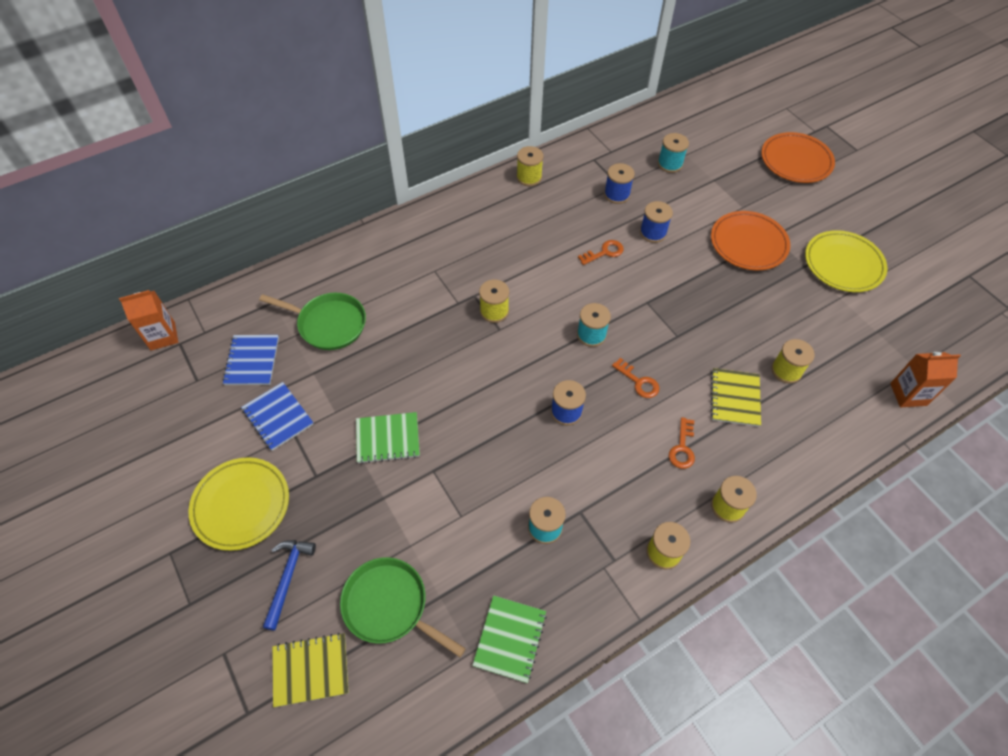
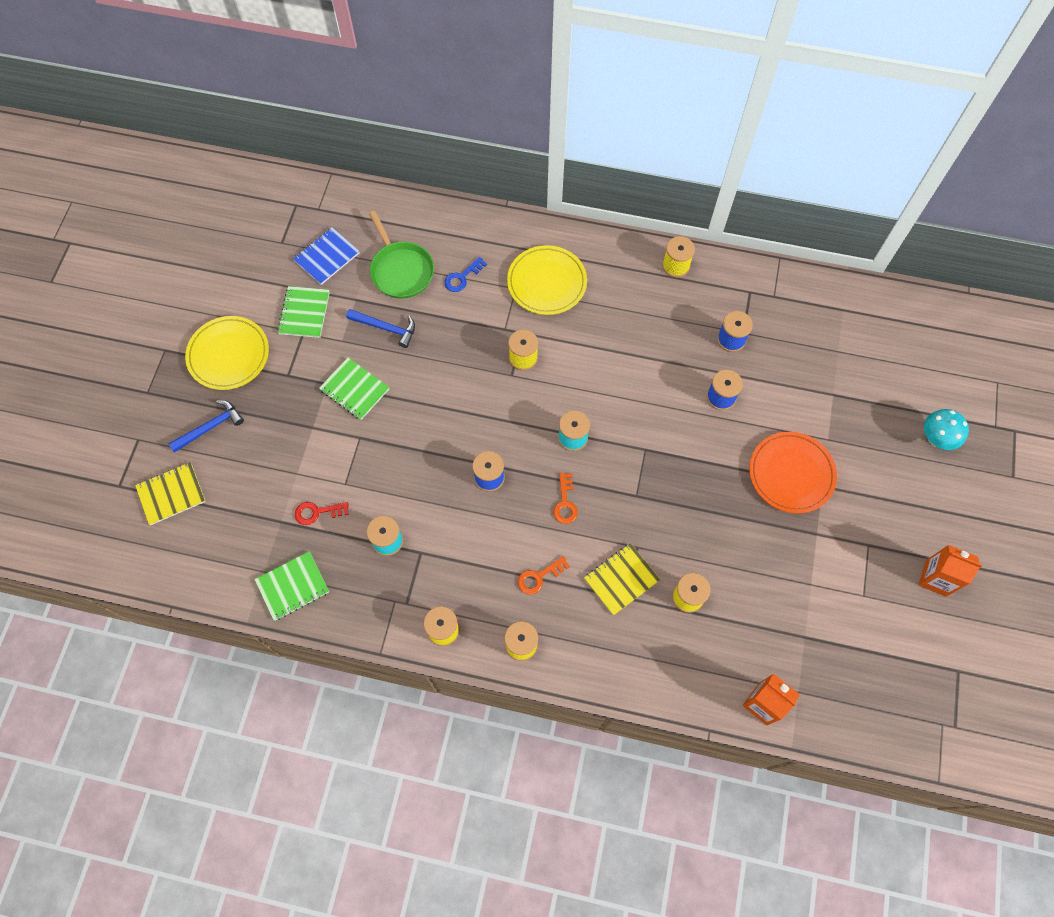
camera: 45 degrees right, 10 degrees up
orange carton [119,290,178,350] -> orange carton moved to [918,545,982,597]
blue notebook [241,382,314,451] -> green notebook [277,286,330,338]
yellow notebook [272,633,349,707] -> yellow notebook turned 60 degrees counterclockwise [135,462,206,525]
green pan [340,557,466,657] -> none
orange key [578,240,624,265] -> none
turquoise spool [658,133,689,173] -> none
orange plate [761,132,835,183] -> turquoise mushroom [924,409,969,450]
yellow plate [805,230,887,292] -> yellow plate moved to [507,245,587,315]
none -> red key [295,502,349,525]
none -> blue hammer [346,309,415,348]
none -> blue key [444,257,487,292]

